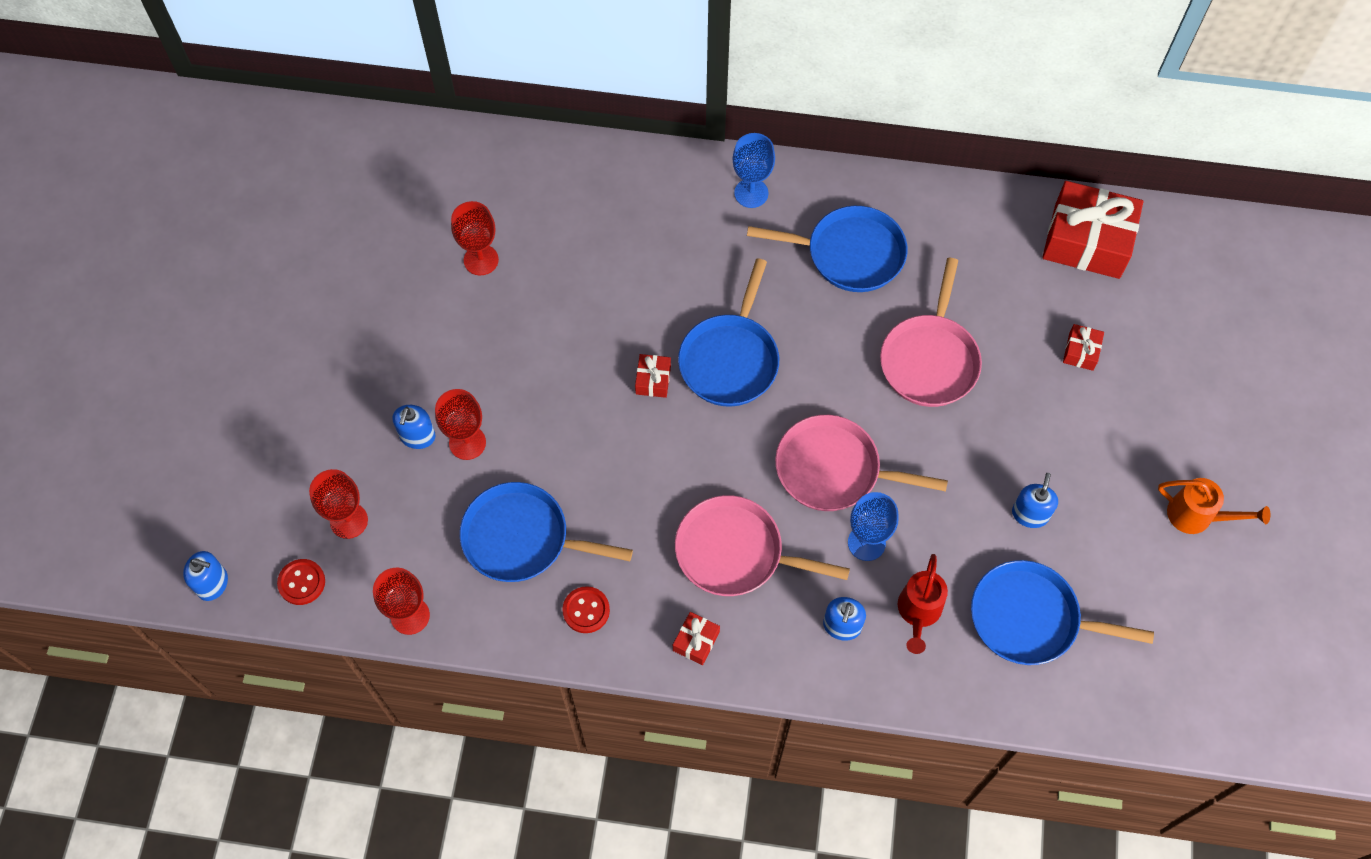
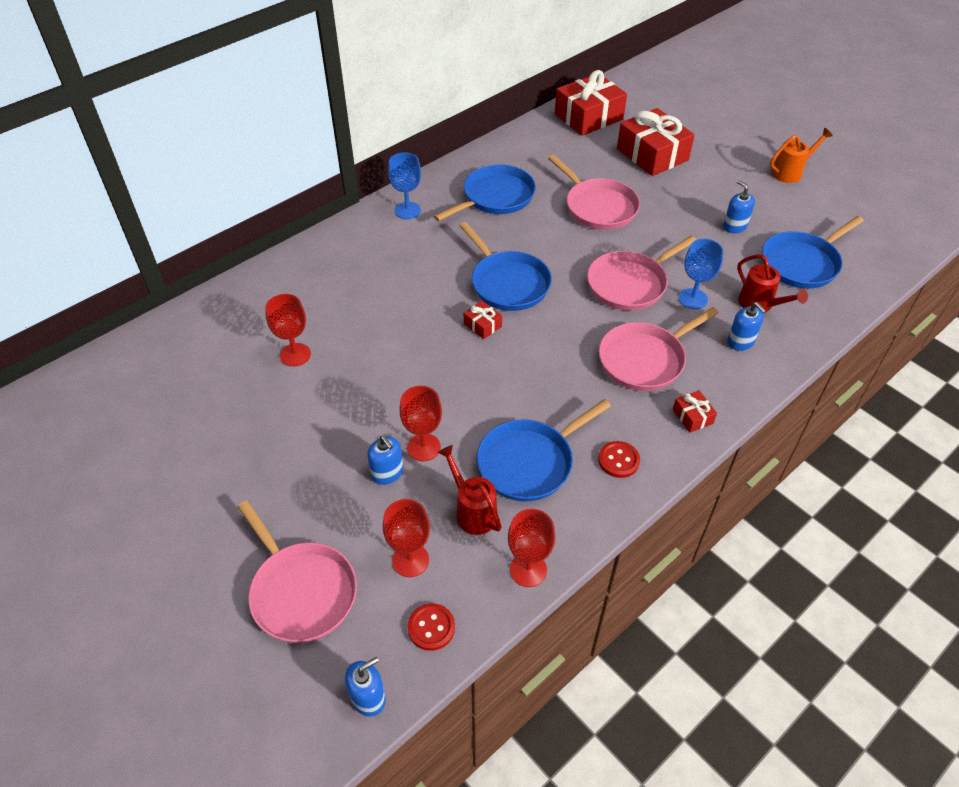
camera: 50 degrees left, 15 degrees down
red gift [1063,324,1104,371] -> red gift [617,108,695,176], size x2.29
none -> pink pan [238,500,357,643]
none -> red watering can [438,445,502,535]

